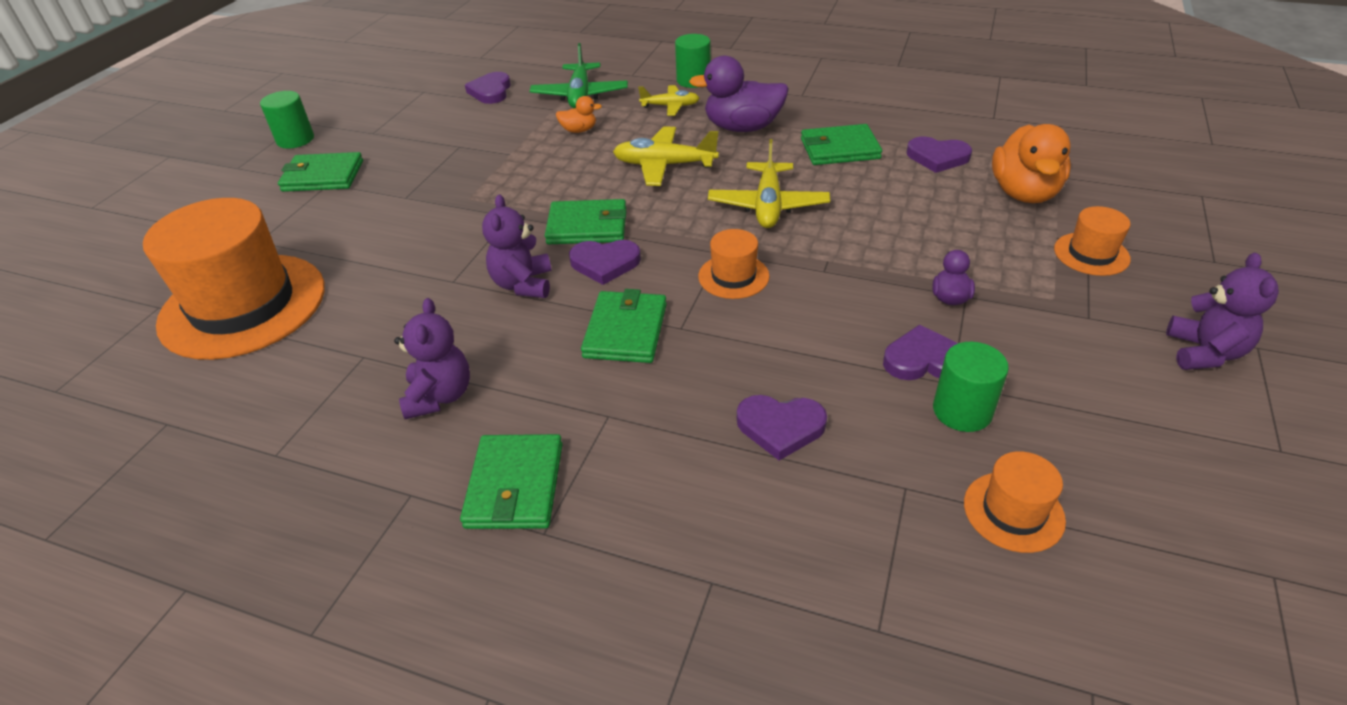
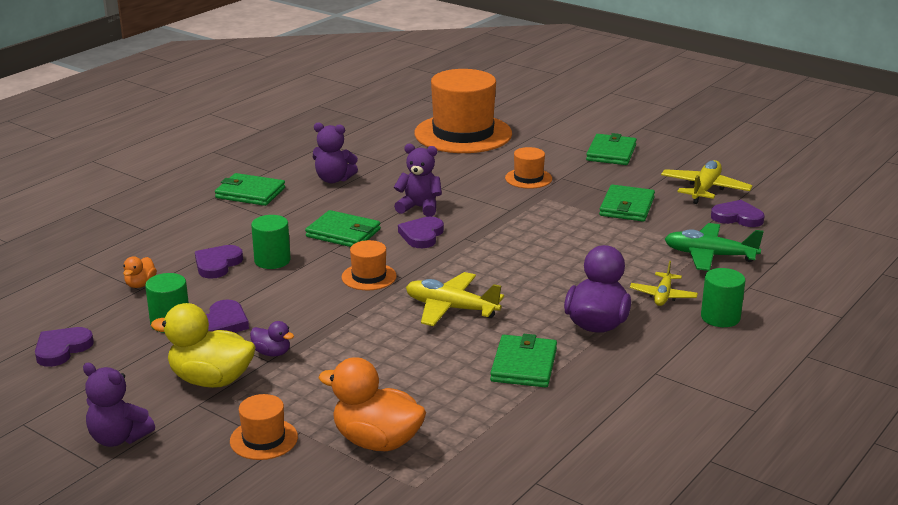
camera: 105 degrees right, 15 degrees down
green cylinder [260,91,314,149] -> green cylinder moved to [251,215,291,269]
green wallet [545,199,627,244] -> green wallet moved to [599,184,655,222]
orange duck [556,96,602,133] -> orange duck moved to [123,257,157,288]
yellow plane [613,126,719,186] -> yellow plane moved to [661,160,752,204]
purple heart [907,137,972,173] -> purple heart moved to [35,327,94,367]
orange hat [964,451,1066,553] -> orange hat moved to [505,147,552,189]
none -> yellow duck [151,303,256,388]

